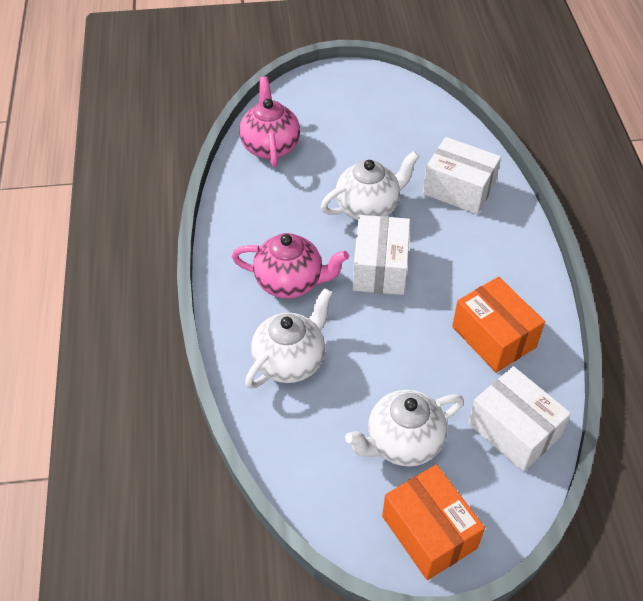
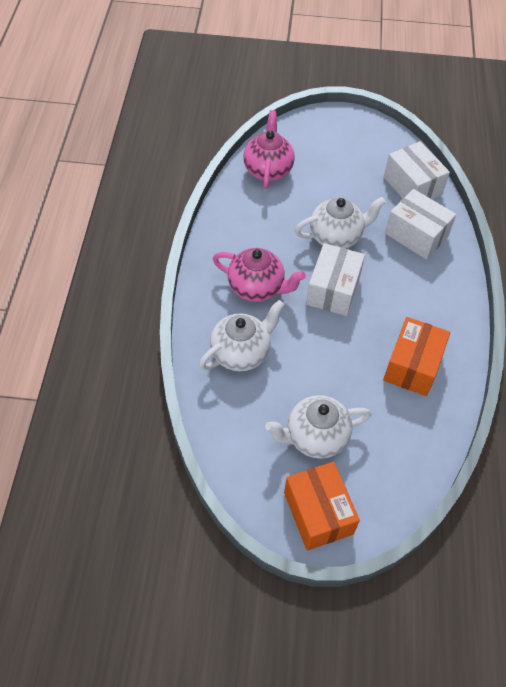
camera: 10 degrees right, 5 degrees up
orange box [452,277,545,373] -> orange box turned 45 degrees clockwise [383,317,450,396]
white box [468,366,571,472] -> white box moved to [384,141,450,199]

